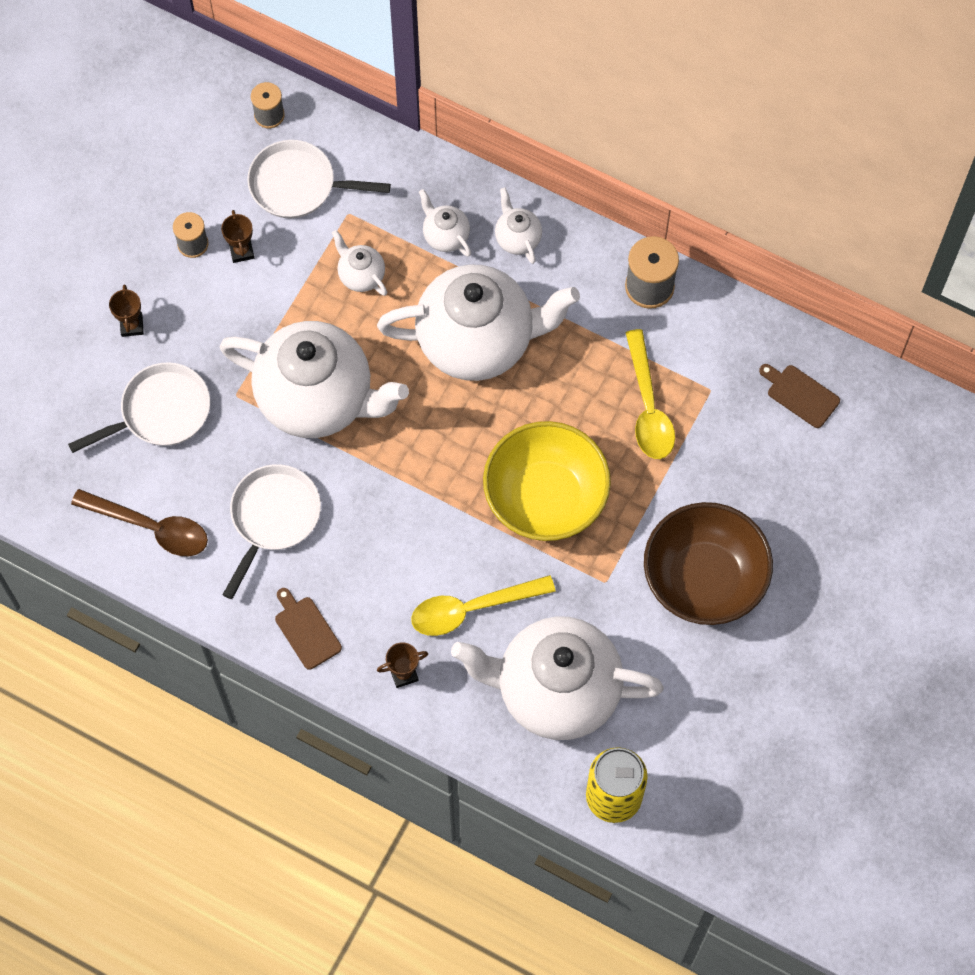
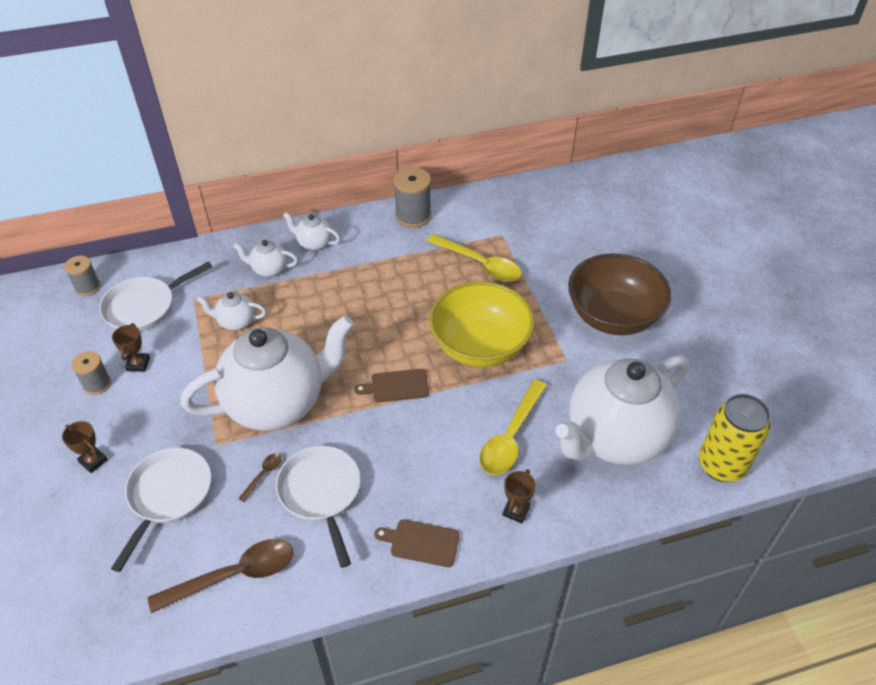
camera: 45 degrees left, 20 degrees down
brown trophy [221,210,254,263] -> brown trophy turned 60 degrees clockwise [112,323,150,372]
white teapot [377,264,580,381] -> none
brown cutting board [759,364,840,428] -> brown cutting board moved to [355,369,429,402]
none -> brown spoon [238,453,281,502]

